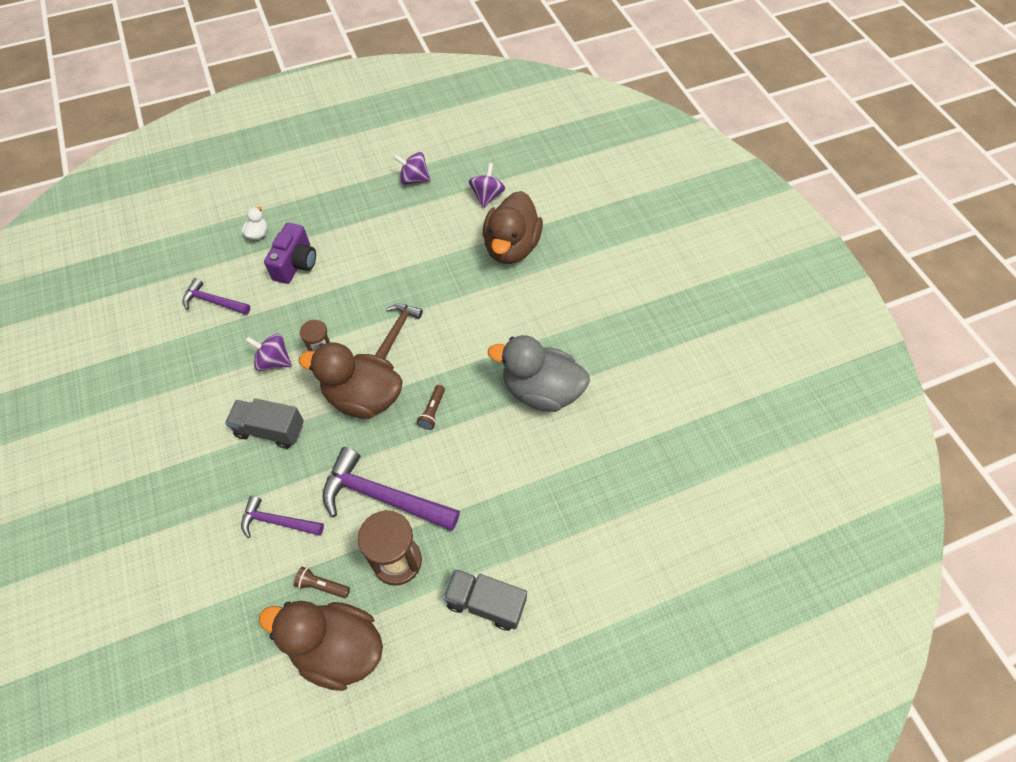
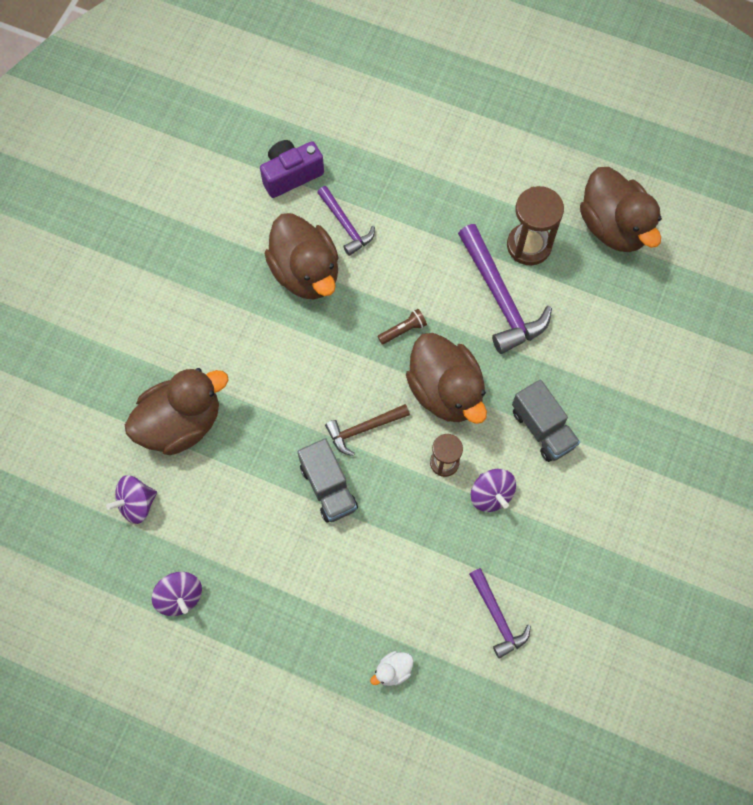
camera: 135 degrees left, 10 degrees up
purple hammer [241,496,324,538] -> purple hammer moved to [317,186,375,256]
purple camera [264,223,316,284] -> purple camera moved to [260,140,324,198]
brown flashlight [294,567,350,598] -> none
grey truck [443,569,527,631] -> grey truck moved to [297,438,358,523]
grey duck [488,335,590,412] -> brown duck [264,213,339,299]

